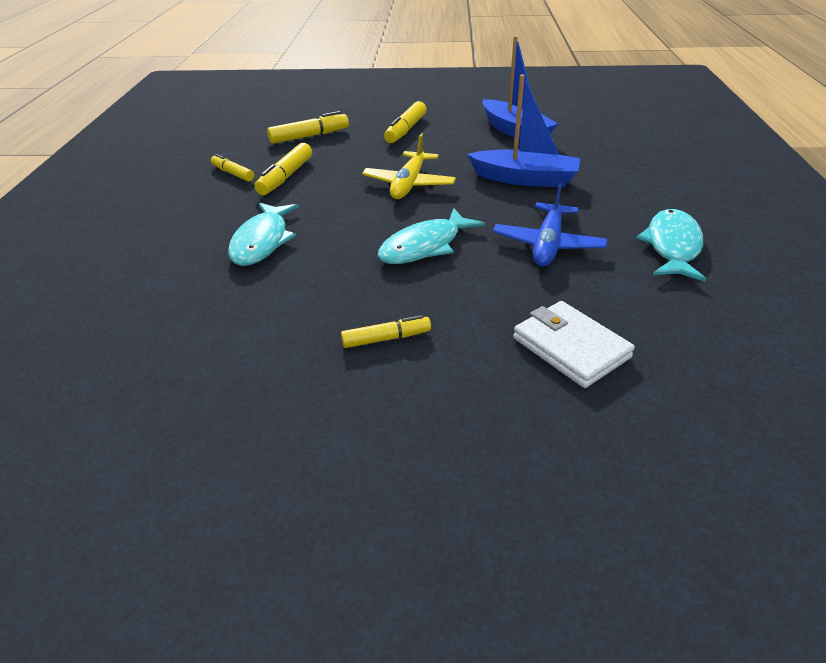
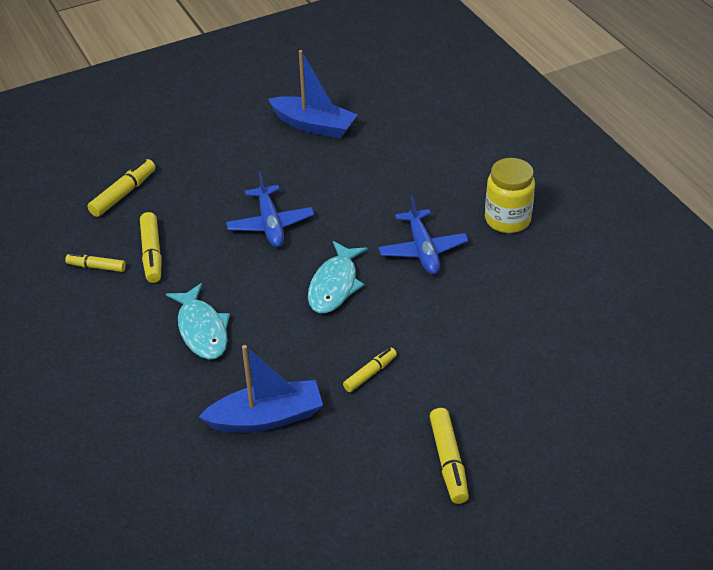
camera: 30 degrees left, 5 degrees up
yellow plane [362,133,456,199] -> blue plane [226,172,314,247]
yellow marker [384,101,427,143] -> yellow marker moved to [429,408,469,504]
blue boat [467,75,580,188] -> blue boat moved to [199,345,323,433]
white wallet [513,301,635,388] -> none
turquoise fish [636,209,706,282] -> yellow jar [485,158,535,233]

